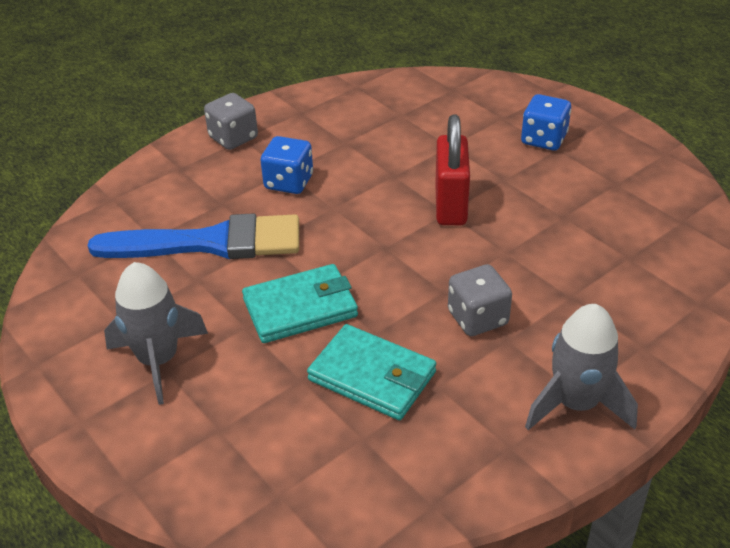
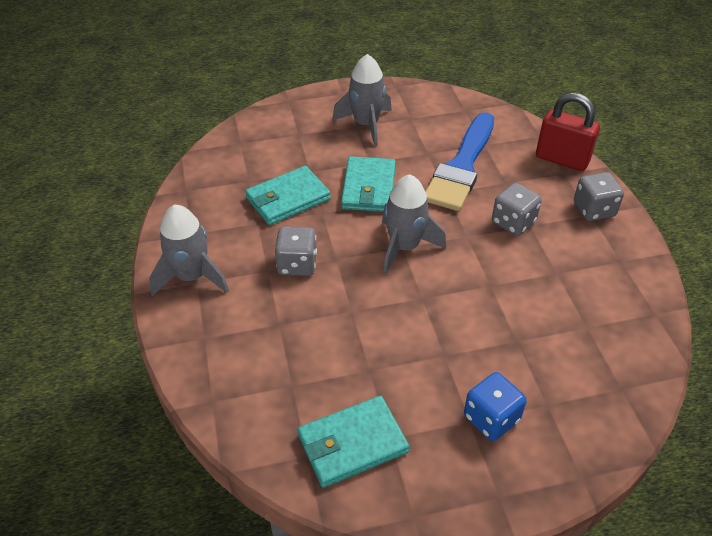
camera: 115 degrees right, 5 degrees up
blue dice [261,136,313,194] -> grey dice [492,183,542,236]
red padlock [435,115,470,225] -> red padlock moved to [536,93,600,171]
none -> turquoise wallet [298,396,409,488]
none -> grey rocket [382,174,446,274]

